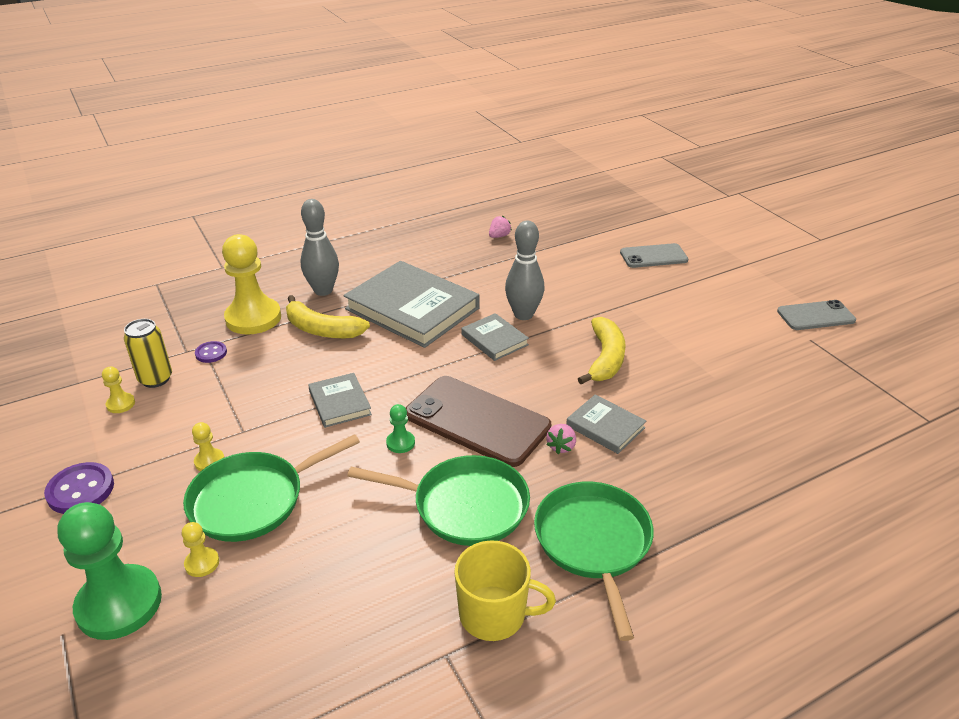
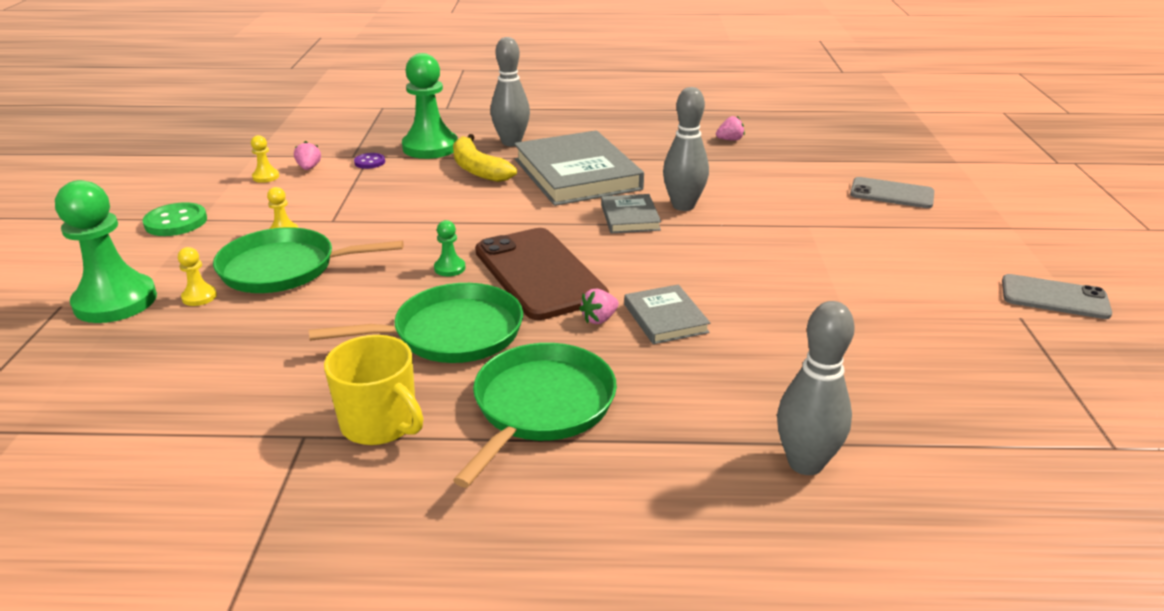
camera: 30 degrees right, 5 degrees down
purple button [44,462,114,514] -> green button [143,202,207,236]
yellow can [124,319,172,388] -> pink strawberry [294,141,321,170]
yellow pawn [222,234,281,335] -> green pawn [402,53,458,159]
grey book [308,373,372,428] -> none
green pan [347,455,530,546] -> green pan turned 60 degrees counterclockwise [309,283,523,363]
yellow banana [578,317,626,385] -> none
none -> grey bowling pin [777,301,855,475]

